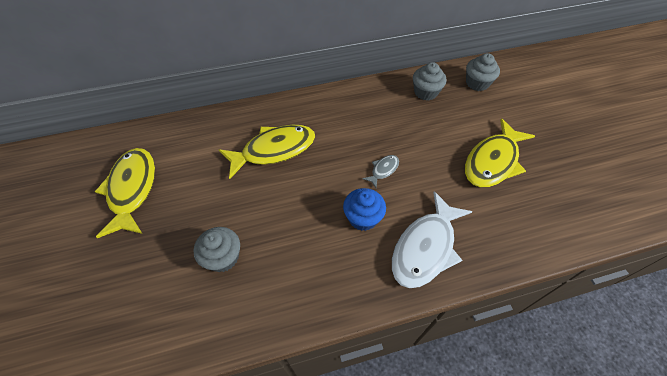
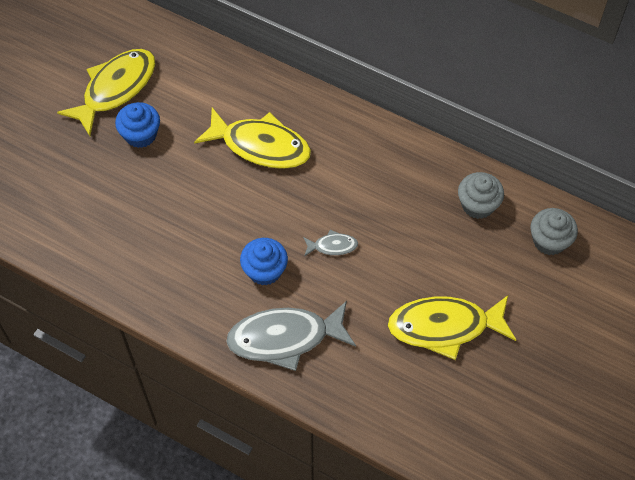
camera: 45 degrees right, 5 degrees up
grey cupcake [193,227,240,272] -> none
white fish [392,191,472,288] -> grey fish [226,301,356,371]
none -> blue cupcake [115,102,160,148]

